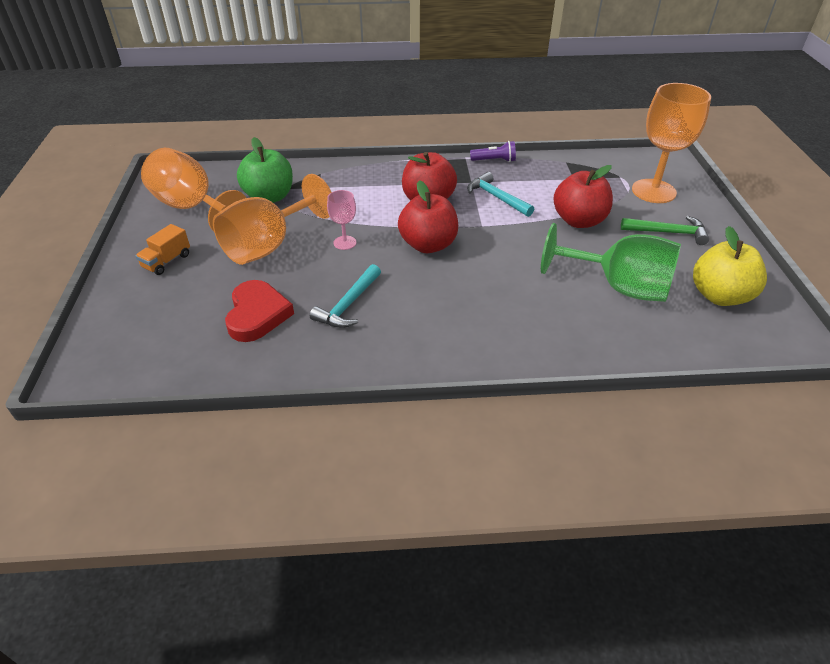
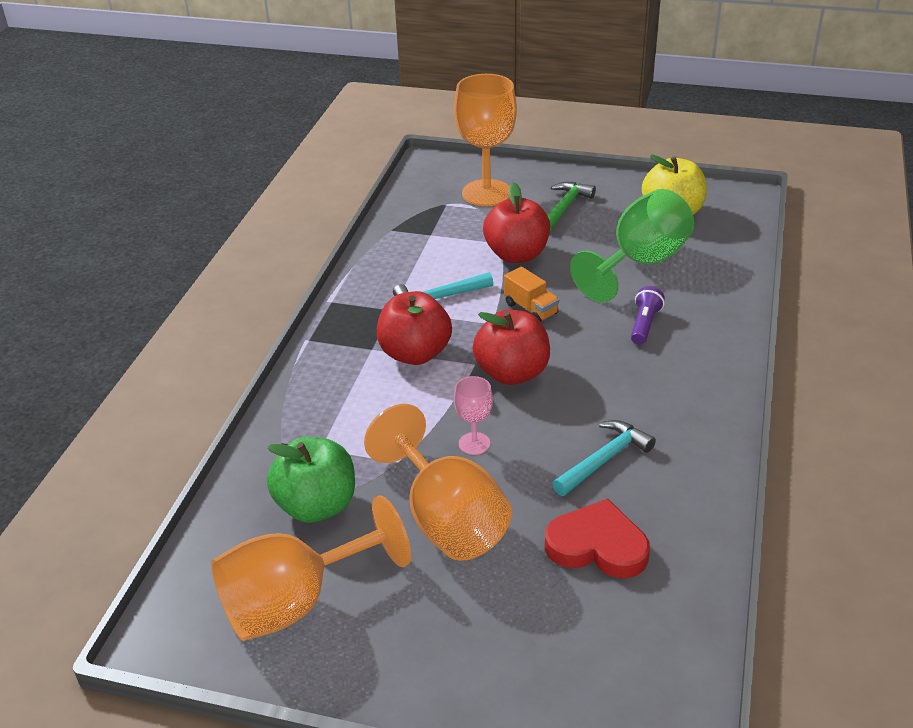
camera: 70 degrees left, 5 degrees down
orange truck [136,224,190,275] -> orange truck moved to [504,266,559,322]
turquoise hammer [310,264,381,328] -> turquoise hammer turned 90 degrees counterclockwise [552,420,656,496]
purple flashlight [470,141,516,162] -> purple flashlight moved to [631,286,665,345]

